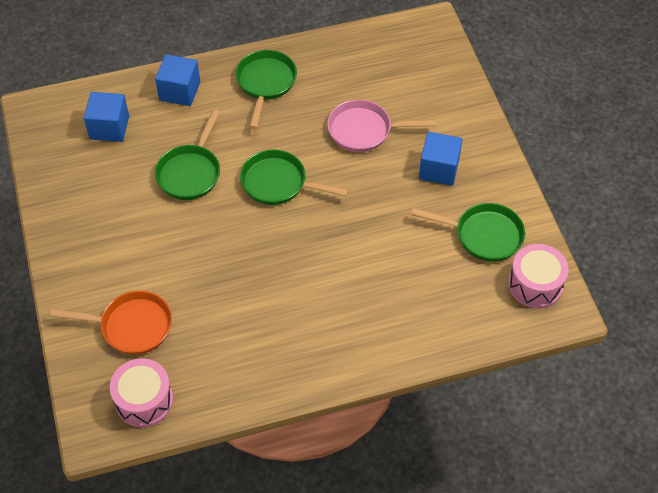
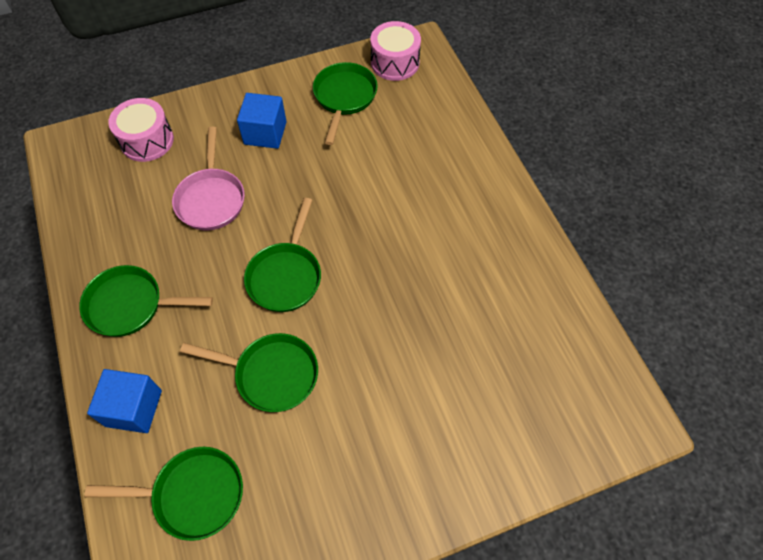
camera: 95 degrees left, 5 degrees up
orange pan [50,291,172,355] -> none
blue cube [84,92,129,142] -> green pan [85,447,243,541]
pink drum [110,358,173,427] -> pink drum moved to [108,98,174,162]

